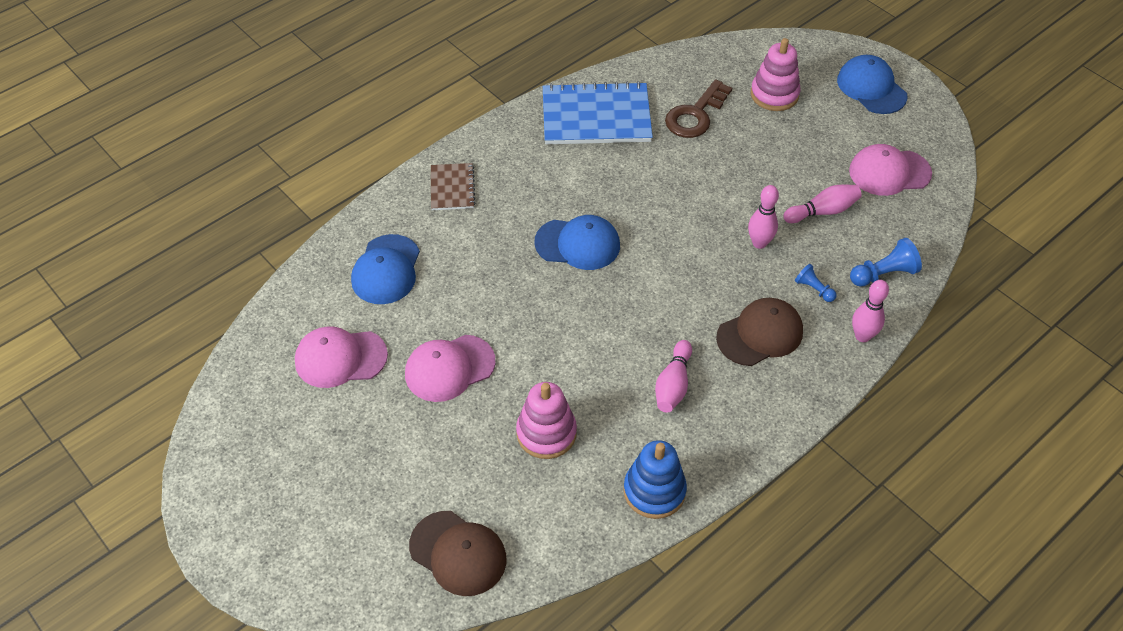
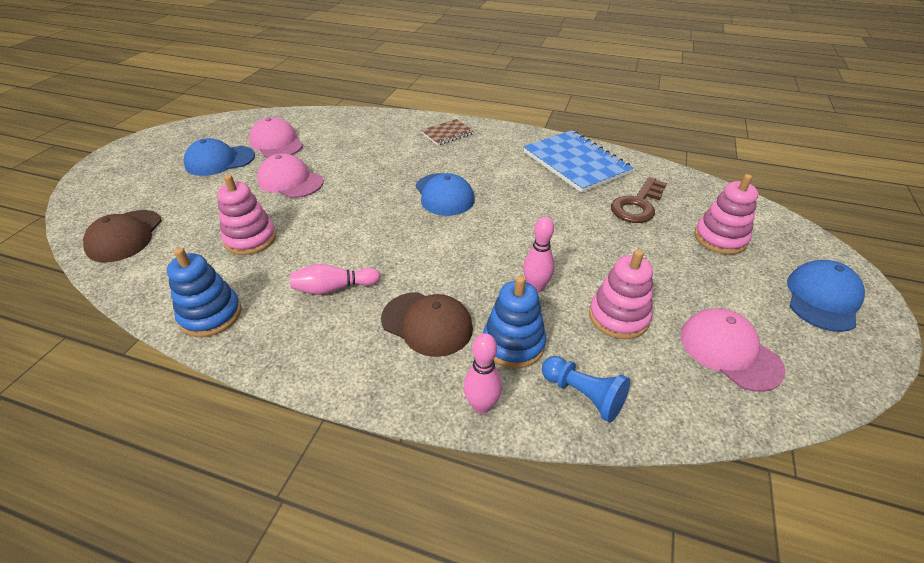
camera: 60 degrees right, 10 degrees down
blue cap [351,234,420,304] -> blue cap moved to [184,138,255,176]
brown key [665,79,732,138] -> brown key turned 60 degrees counterclockwise [611,177,667,223]
pink bowling pin [783,185,862,223] -> pink stacking toy [589,249,653,339]
blue pawn [795,264,837,302] -> blue stacking toy [483,276,546,369]

